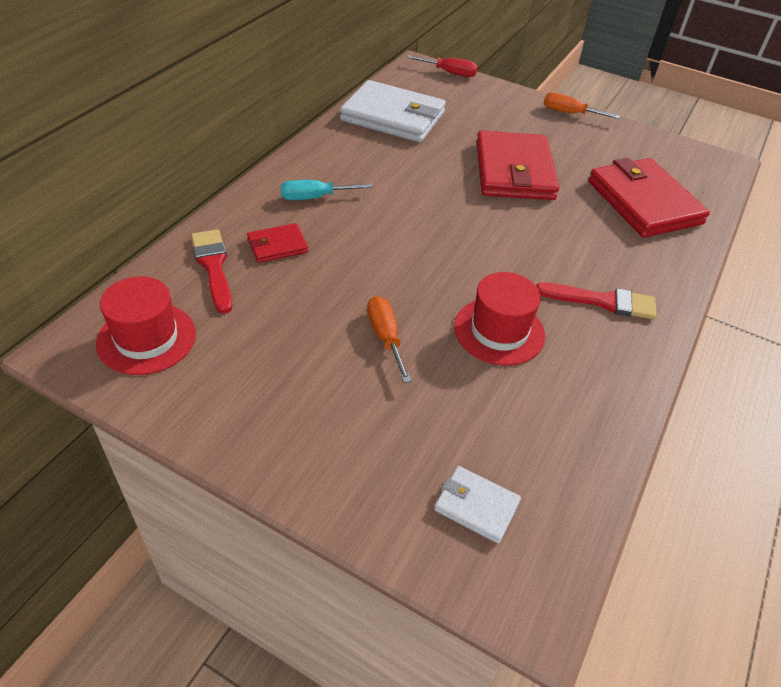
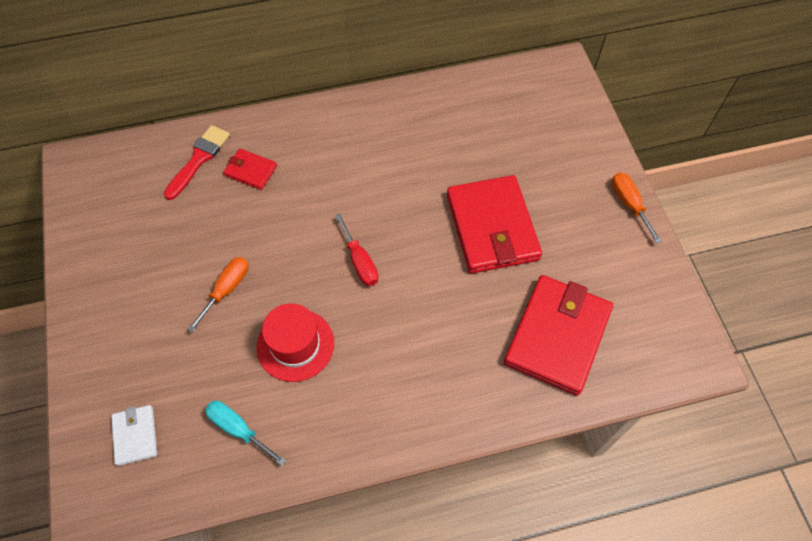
camera: 50 degrees right, 15 degrees up
red hat [96,276,196,375] -> none
turquoise screwdriver [280,180,372,200] -> turquoise screwdriver moved to [205,401,286,466]
white wallet [340,80,446,143] -> none
red screwdriver [407,55,478,77] -> red screwdriver moved to [335,214,379,286]
red wallet [476,131,559,200] -> red wallet turned 60 degrees counterclockwise [447,175,542,274]
red brush [536,282,657,320] -> none

